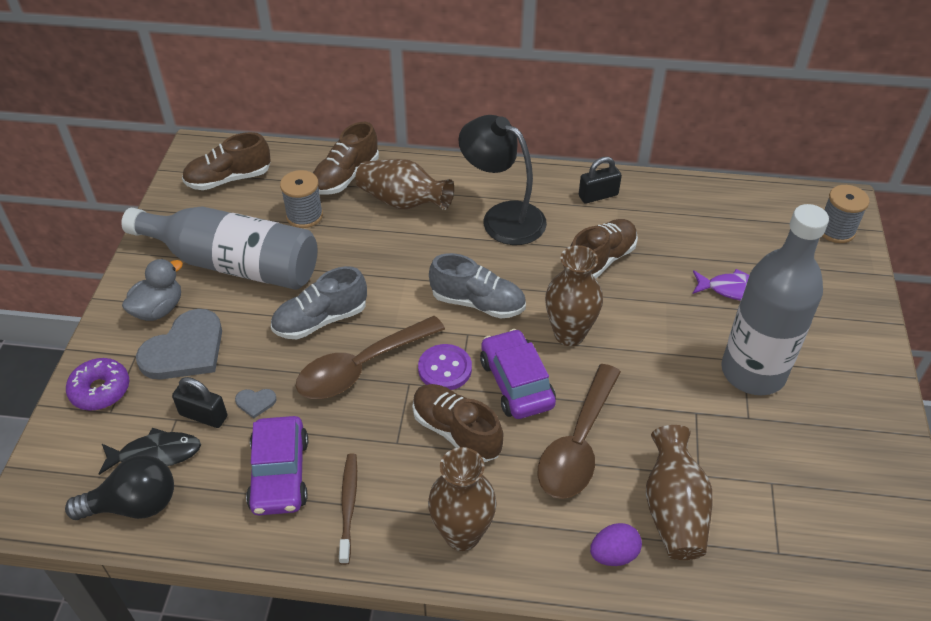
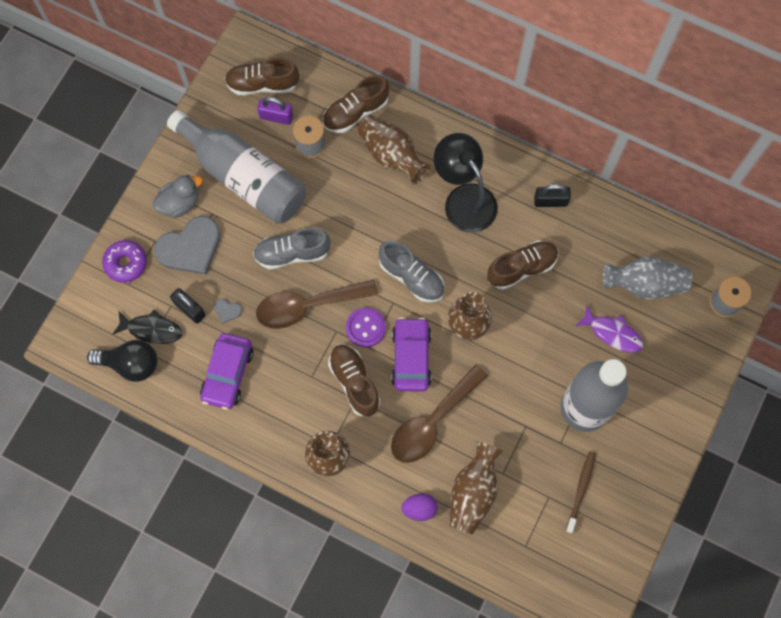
camera: 20 degrees right, 25 degrees up
brown toothbrush [339,453,357,565] -> brown toothbrush moved to [566,451,596,533]
none -> purple padlock [257,97,293,125]
none -> grey vase [603,257,692,300]

